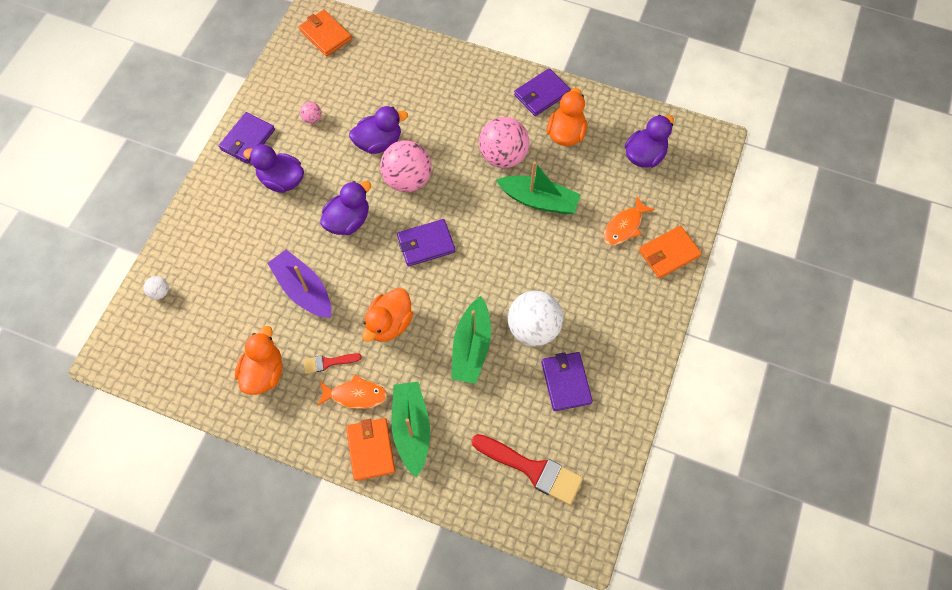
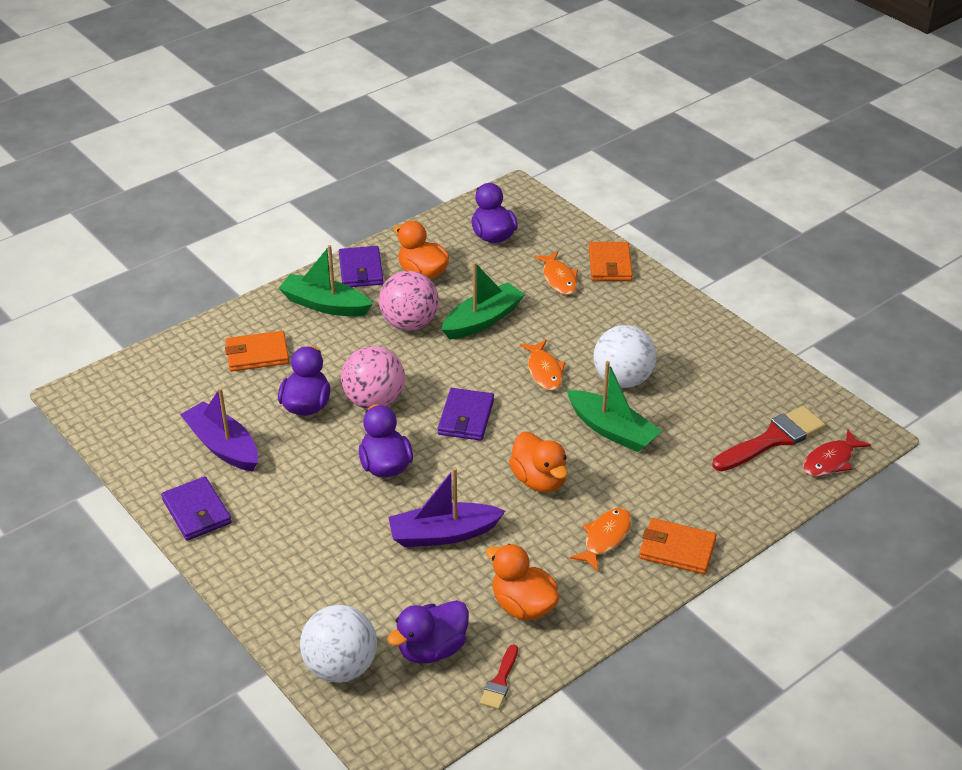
camera: 60 degrees left, 25 degrees down
white ball [144,276,169,300] -> white ball [300,605,377,683], size x2.29
purple duck [243,144,304,193] -> purple duck moved to [387,600,469,663]
orange wallet [299,10,352,56] -> orange wallet moved to [225,331,289,372]
pink ball [300,102,322,124] -> purple boat [180,388,258,472]
red brush [303,353,362,374] -> red brush moved to [480,644,518,709]
green boat [391,382,430,478] -> green boat moved to [278,245,373,317]
purple wallet [541,352,593,411] -> none
none -> orange fish [520,340,566,391]
none -> red fish [803,430,871,477]

